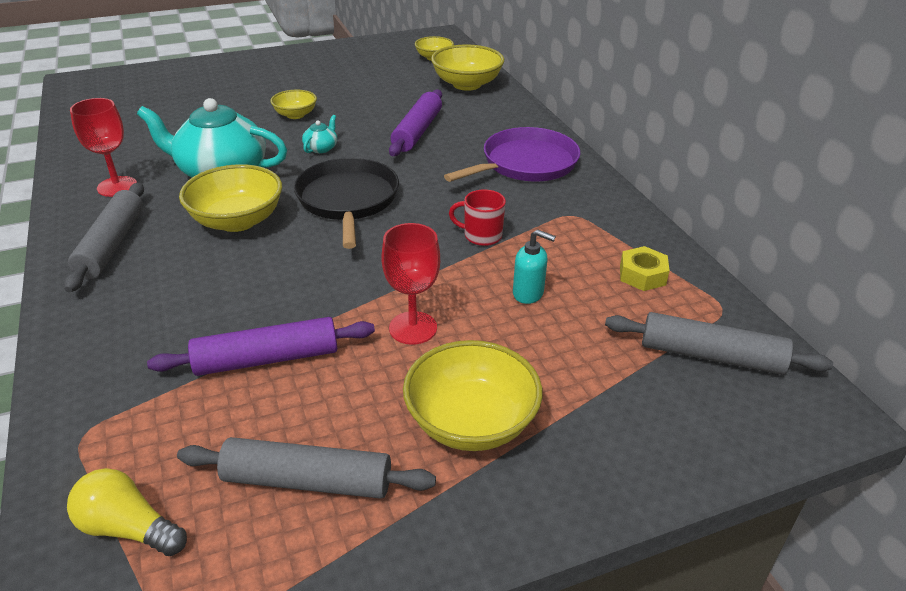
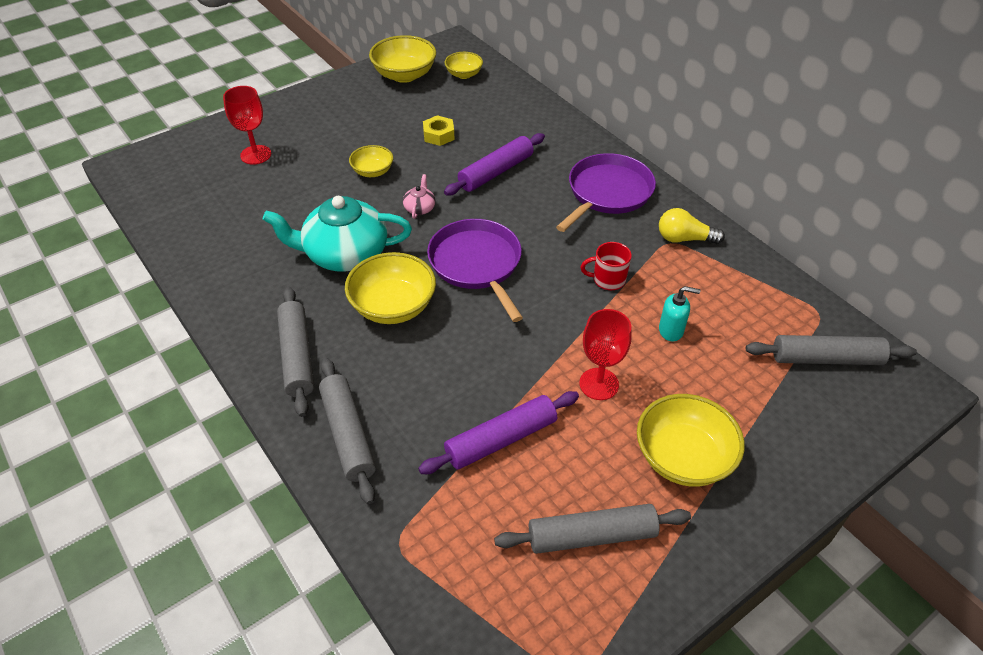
camera: 15 degrees left, 10 degrees up
yellow light bulb [67,468,187,556] -> yellow light bulb moved to [659,208,725,244]
red goblet [70,98,137,197] -> red goblet moved to [223,86,271,165]
black pan [294,158,399,249] -> purple pan [427,219,523,322]
turquoise teapot [302,115,337,153] -> pink teapot [403,174,436,219]
purple rolling pin [389,89,442,156] -> purple rolling pin turned 45 degrees clockwise [444,133,545,195]
yellow bowl [431,44,504,91] -> yellow bowl moved to [369,35,436,83]
yellow nut [620,246,670,291] -> yellow nut moved to [423,115,455,146]
none -> grey rolling pin [319,358,376,504]

